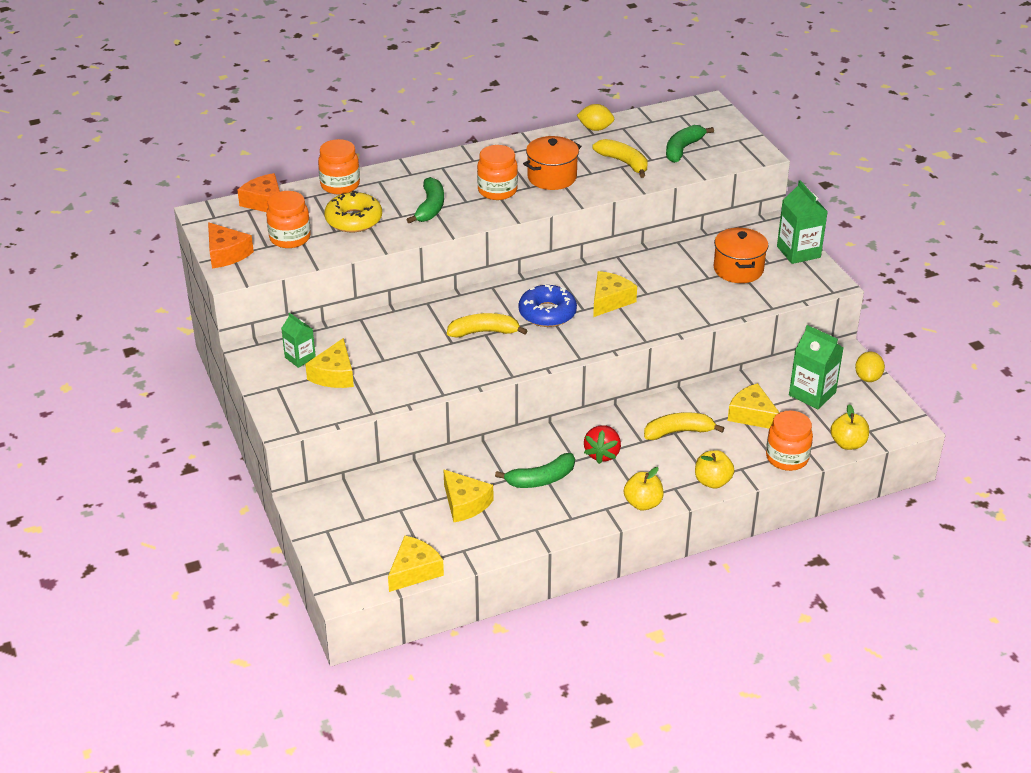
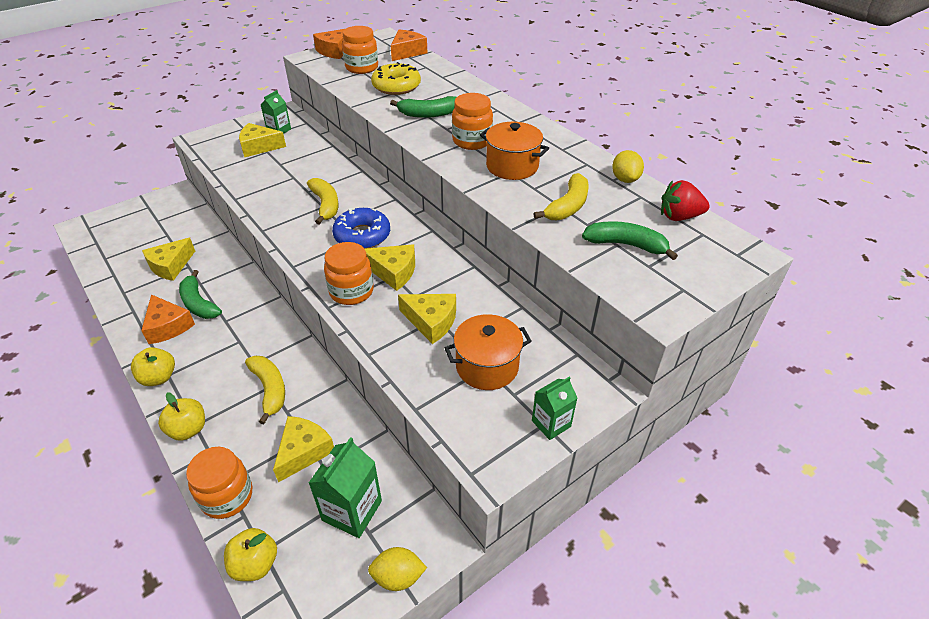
camera: 75 degrees right, 5 degrees up
orange jar [318,139,360,194] -> orange jar moved to [324,242,374,305]
yellow cheese [388,536,444,592] -> yellow cheese moved to [398,294,456,344]
red strawberry [584,425,621,464] -> red strawberry moved to [661,180,710,221]
green carton [777,180,828,264] -> green carton [532,377,577,440], size x0.63
none -> orange cheese [141,294,195,344]

